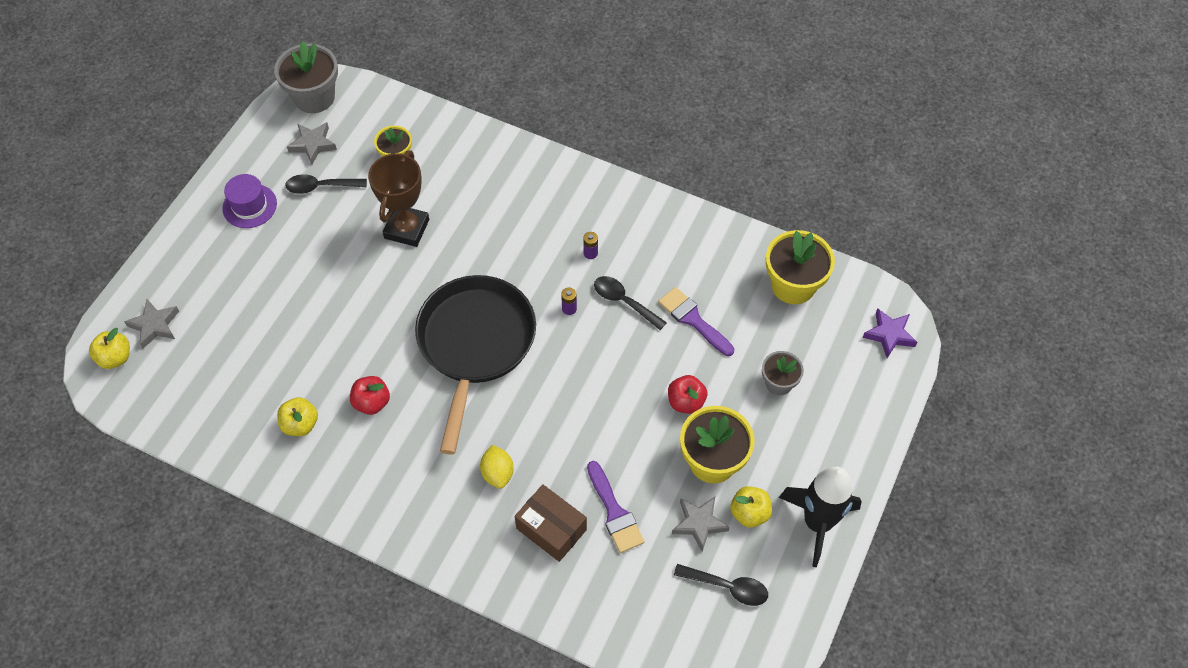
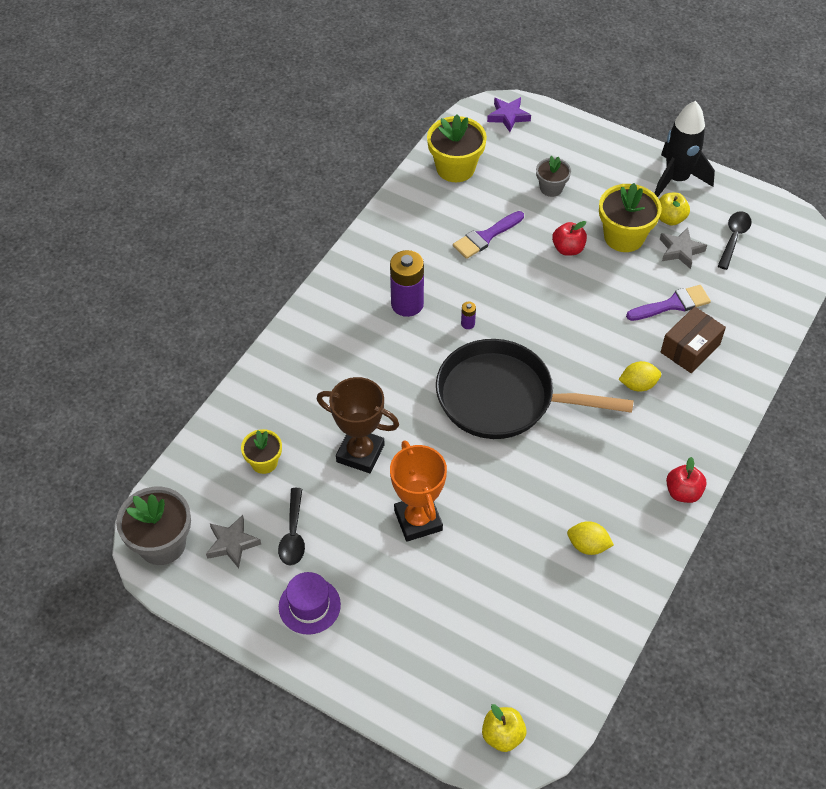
camera: 85 degrees left, 5 degrees down
grey star [124,299,179,349] -> none
yellow apple [277,397,318,436] -> yellow lemon [567,521,614,555]
red apple [350,376,390,415] -> red apple moved to [666,457,706,503]
purple battery [583,232,598,259] -> purple battery [390,250,424,317], size x2.35
black spoon [594,276,667,330] -> none
none -> orange trophy [390,440,447,542]

